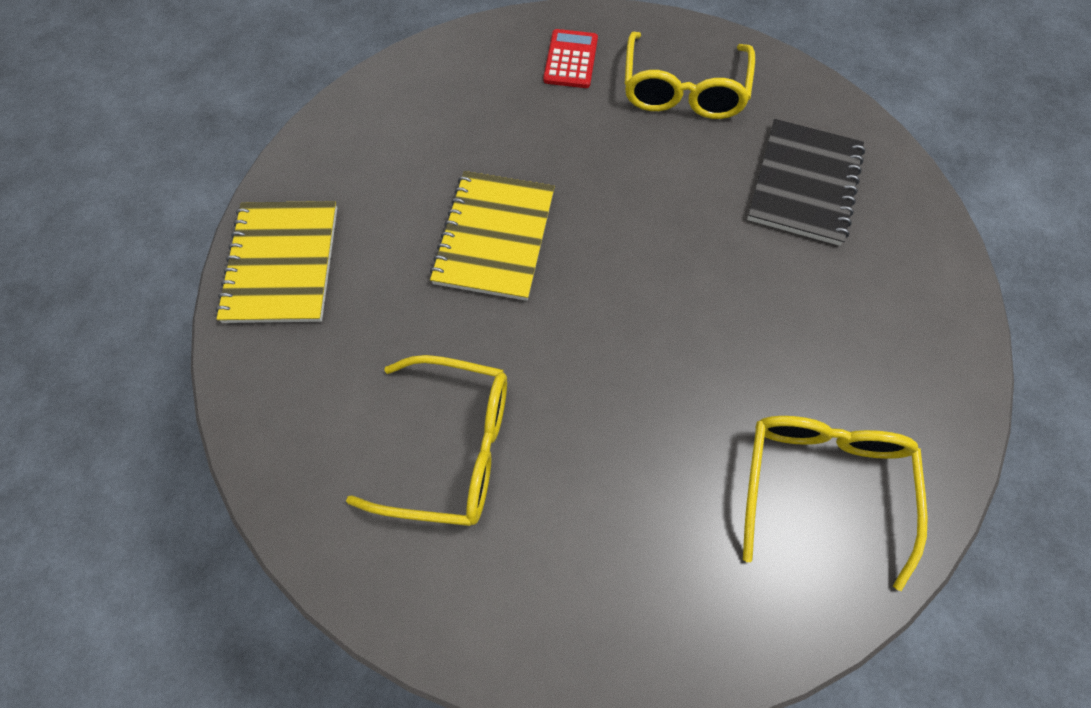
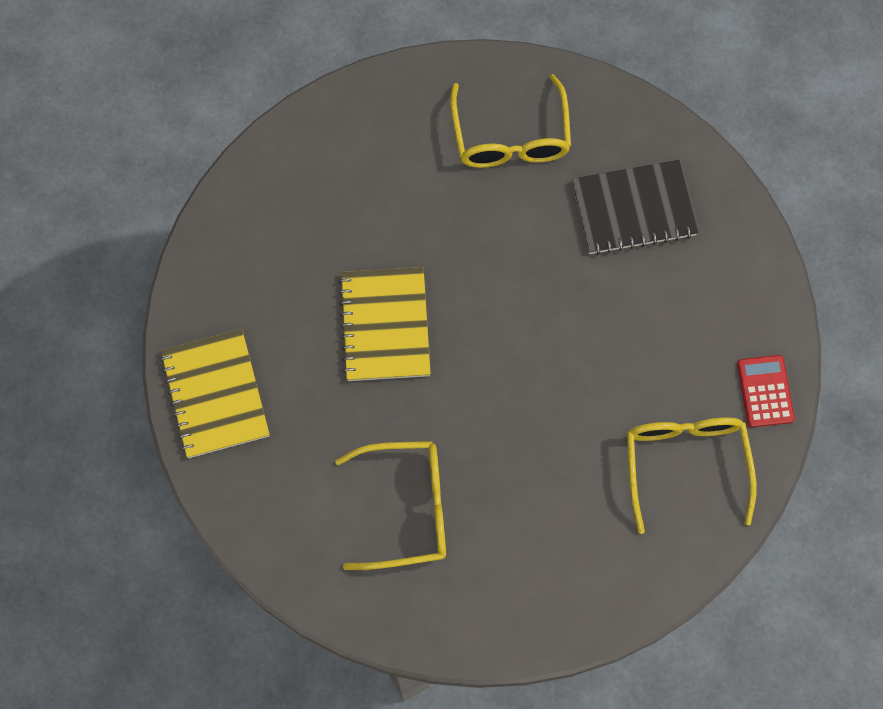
camera: 15 degrees left, 5 degrees up
red calculator [543,29,598,88] -> red calculator moved to [737,355,795,427]
black notebook [747,119,865,246] -> black notebook turned 75 degrees clockwise [572,160,698,255]

